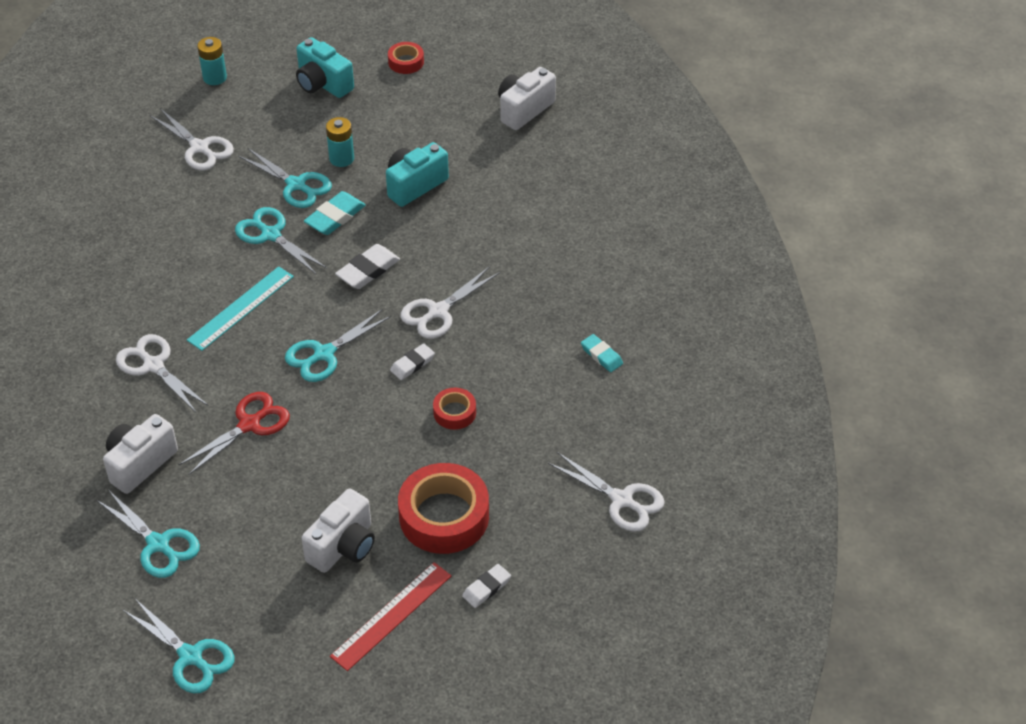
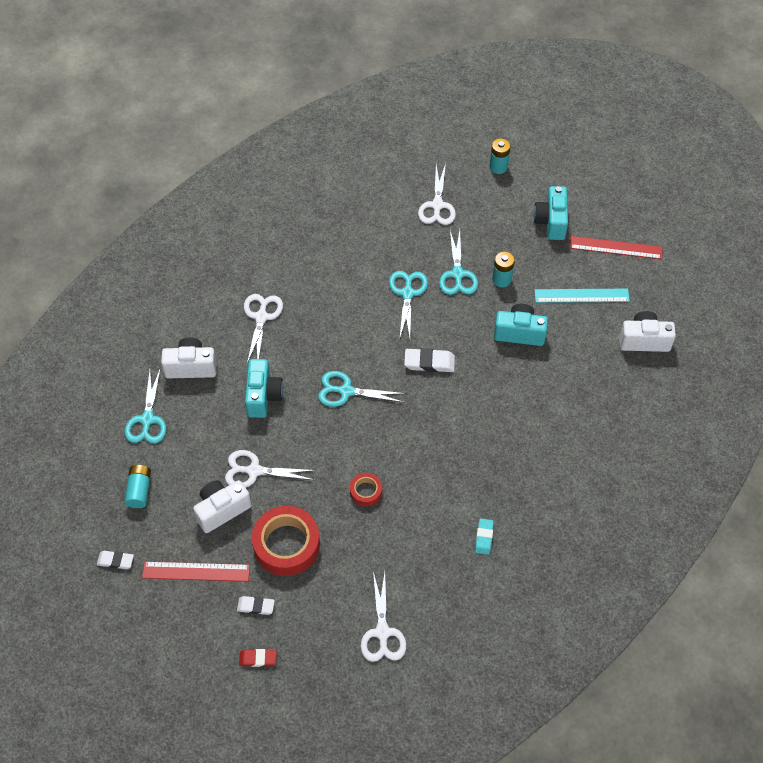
camera: 50 degrees right, 10 degrees up
turquoise scissors [123,599,234,693] -> none
red scissors [179,392,290,475] -> turquoise camera [245,359,283,418]
turquoise ruler [187,266,294,351] -> turquoise ruler moved to [534,289,630,303]
white camera [301,488,375,573] -> white camera turned 150 degrees clockwise [193,480,251,533]
turquoise eraser [304,191,366,235] -> none
red tape [388,42,424,74] -> red ruler [570,236,662,259]
white eraser [390,343,435,380] -> white eraser moved to [97,551,134,569]
white scissors [400,266,499,339] -> white scissors moved to [225,450,316,488]
none -> turquoise battery [125,465,151,508]
none -> red eraser [239,649,277,667]

